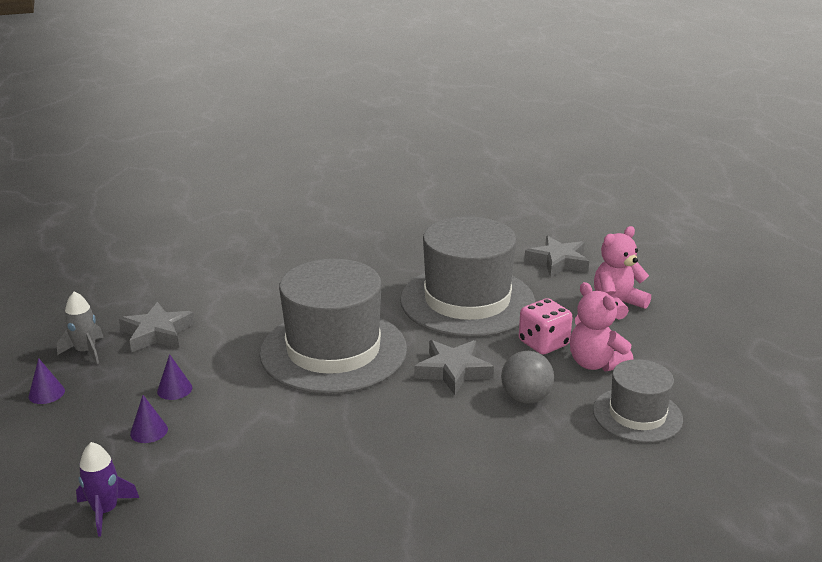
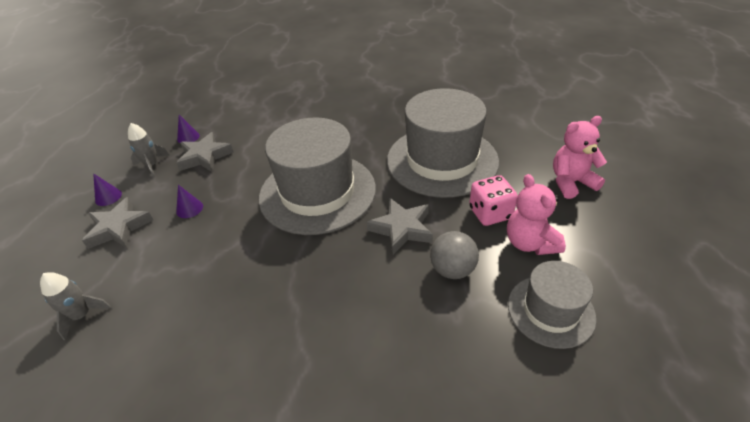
camera: 20 degrees right, 15 degrees up
purple rocket [76,442,139,537] -> grey rocket [40,272,111,340]
purple cone [130,395,168,443] -> purple cone moved to [177,115,200,144]
grey star [524,236,589,277] -> grey star moved to [82,197,153,249]

